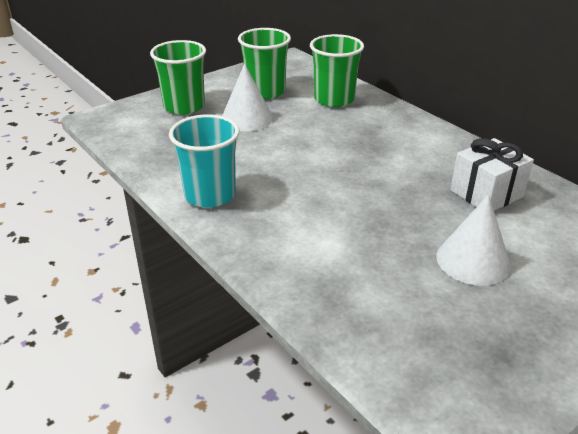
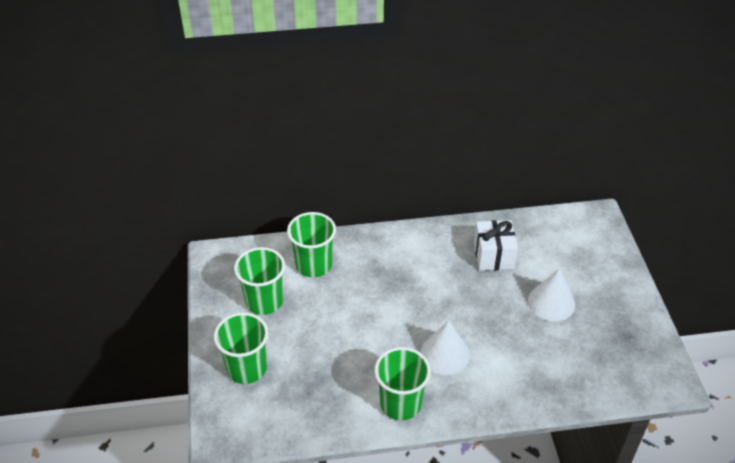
camera: 60 degrees left, 10 degrees up
turquoise cup [169,114,239,208] -> green cup [375,347,431,420]
white cone [222,64,273,131] -> white cone moved to [420,321,470,375]

